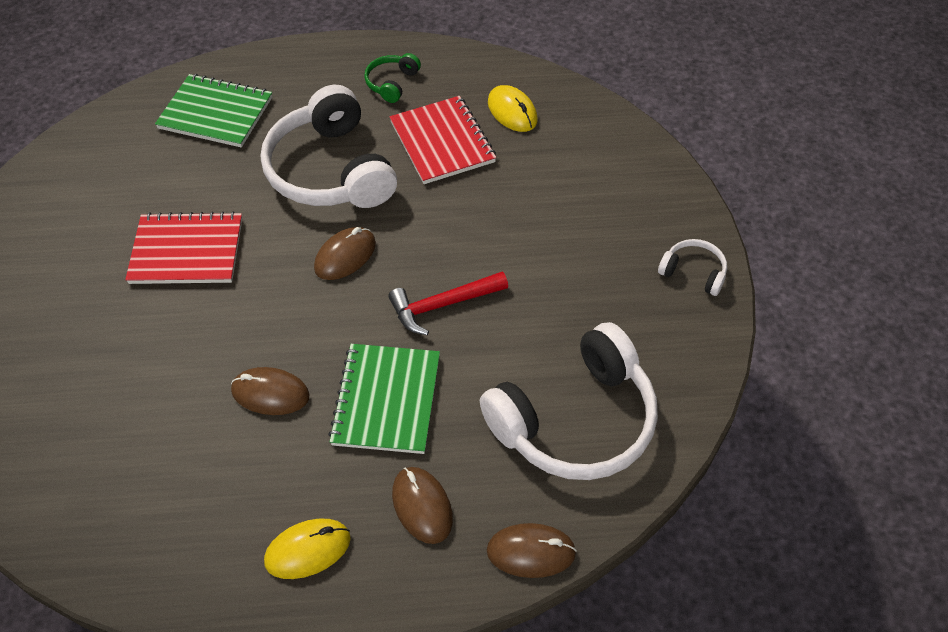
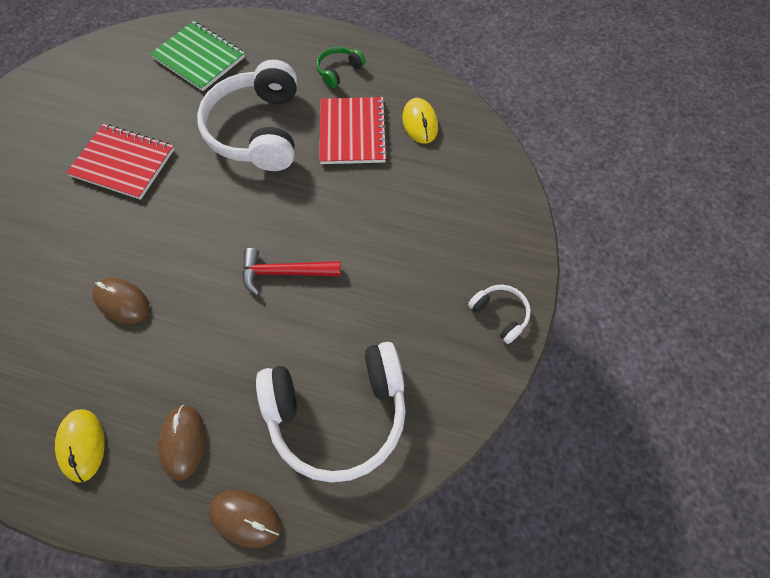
camera: 20 degrees right, 10 degrees up
yellow mouse [264,519,351,579] -> yellow mouse turned 75 degrees clockwise [55,409,105,483]
brown mouse [314,227,376,280] -> none
green notebook [328,344,440,454] -> none

